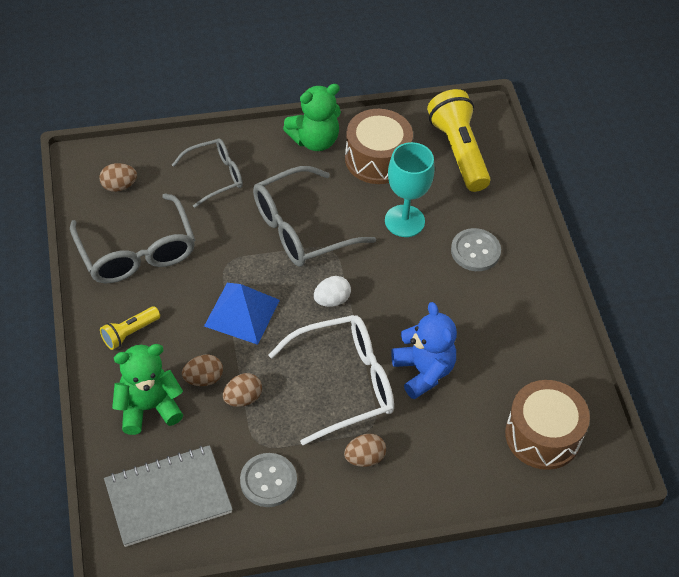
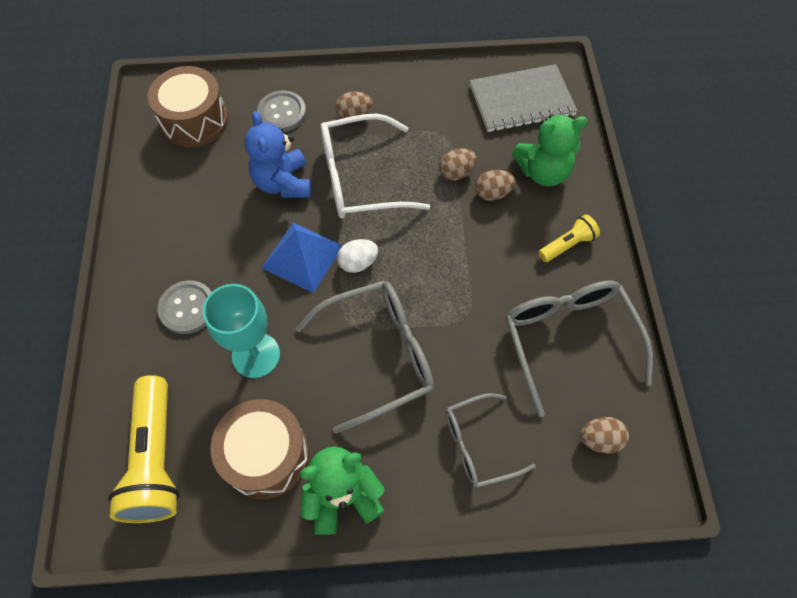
camera: 170 degrees left, 10 degrees up
blue pyramid [204,283,280,345] -> blue pyramid moved to [262,223,343,293]
grey button [240,453,297,507] -> grey button moved to [257,91,306,132]

